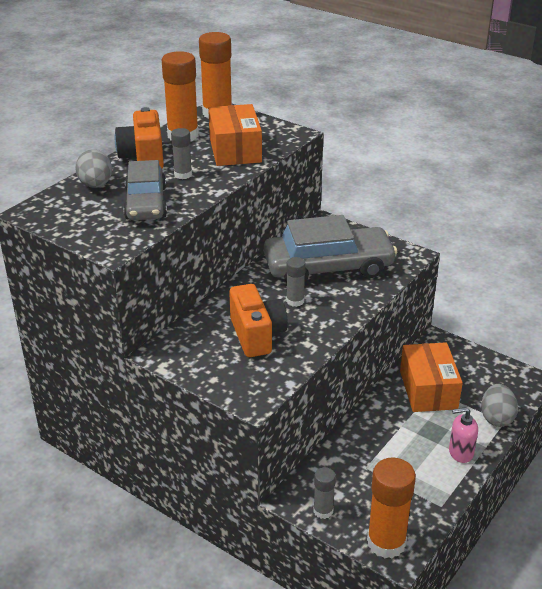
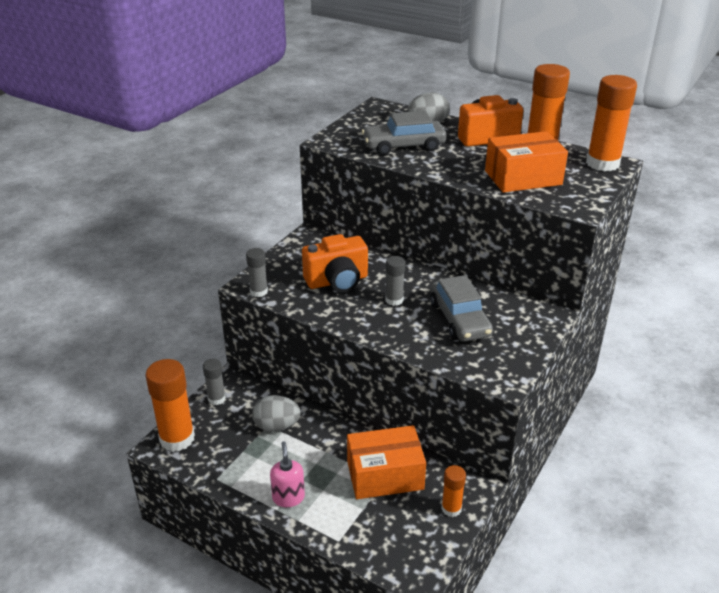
camera: 85 degrees right, 0 degrees up
grey glue stick [171,128,192,179] -> grey glue stick moved to [246,248,268,297]
grey car [264,215,397,283] -> grey car [430,275,493,342], size x0.65
grey egg [481,384,518,427] -> grey egg moved to [252,395,301,432]
none -> orange glue stick [441,465,466,517]

